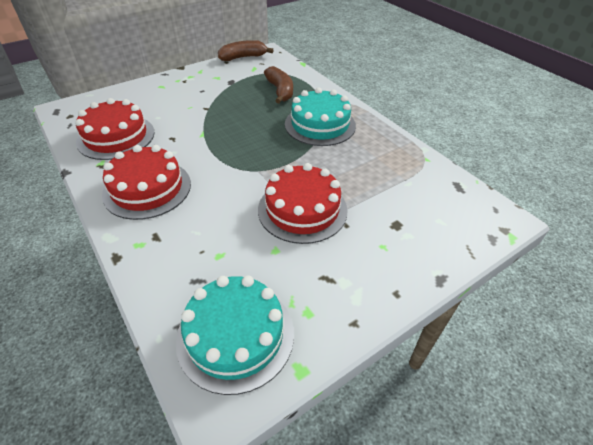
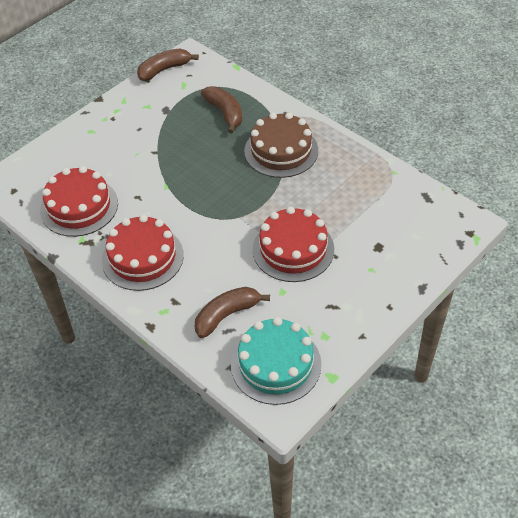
camera: 10 degrees left, 5 degrees up
turquoise cake [285,88,356,146] -> brown cake [244,112,318,178]
none -> brown banana [195,287,270,338]

